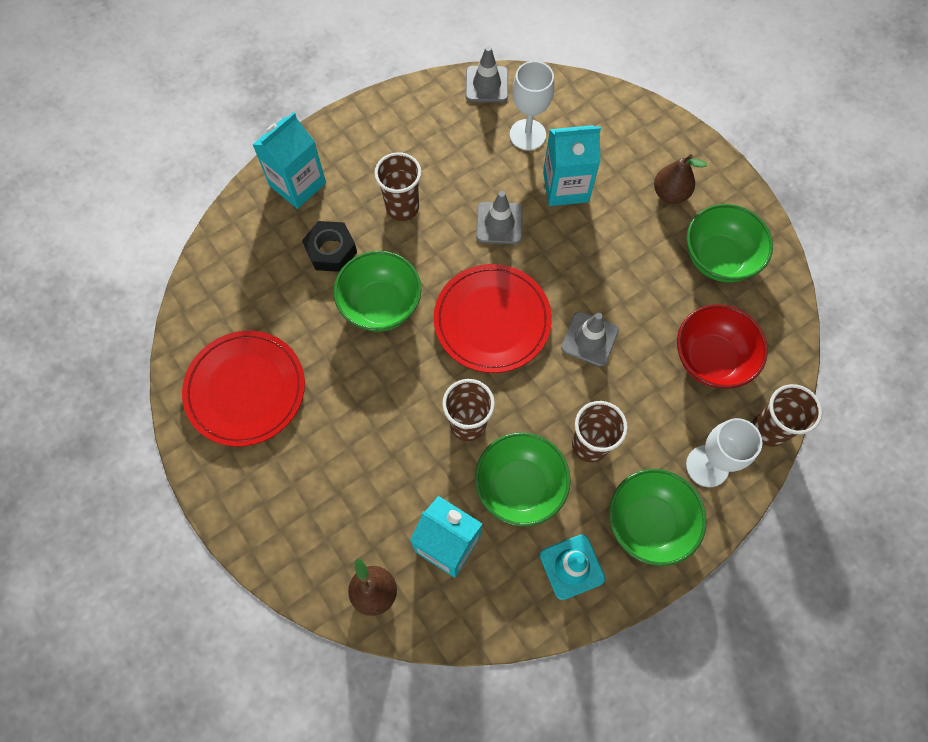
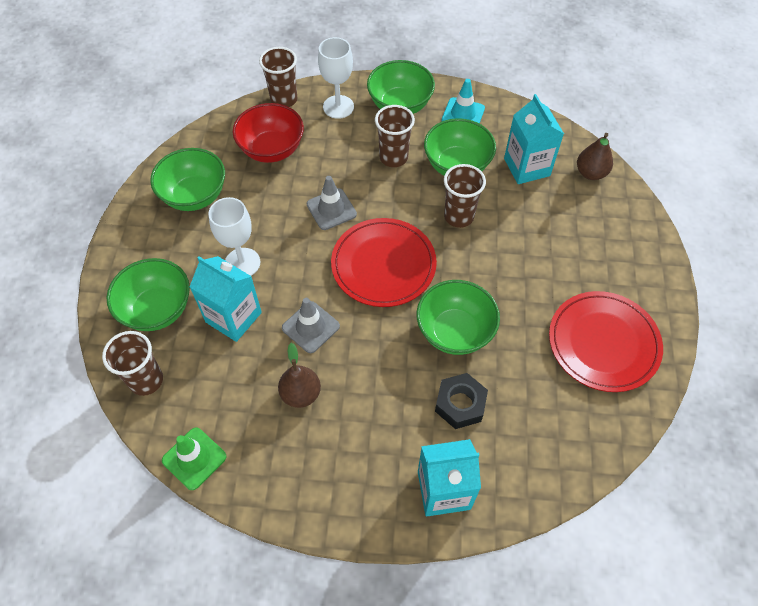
camera: 140 degrees left, 10 degrees down
brown cup [374,152,421,221] -> brown cup moved to [102,331,163,396]
grey traffic cone [466,46,508,102] -> green traffic cone [162,427,227,490]
white goblet [510,61,554,151] -> white goblet moved to [208,197,260,276]
brown pear [654,154,707,204] -> brown pear moved to [278,343,321,408]
none -> green bowl [106,258,190,331]

